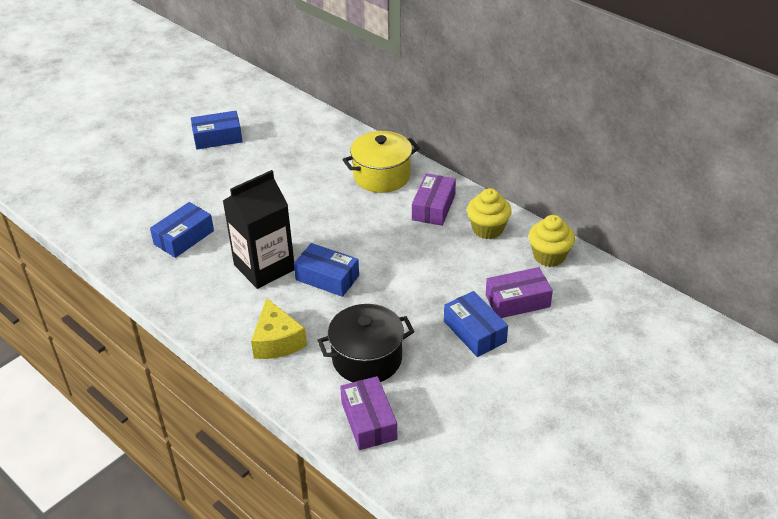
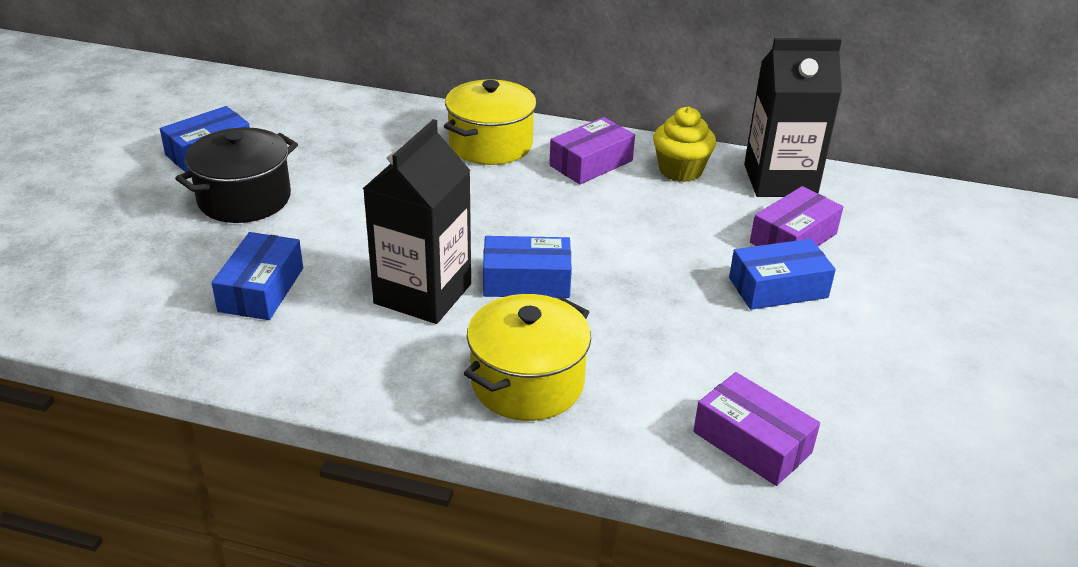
camera: 30 degrees left, 5 degrees down
yellow cheese [251,298,307,359] -> yellow pot [464,294,591,421]
black pot [317,304,414,382] -> black pot moved to [175,127,298,223]
purple box [412,173,456,226] -> purple box turned 60 degrees clockwise [549,117,635,184]
blue box [444,291,508,357] -> blue box turned 45 degrees counterclockwise [729,239,836,310]
yellow cupcake [529,215,575,267] -> black carton [744,38,842,197]

